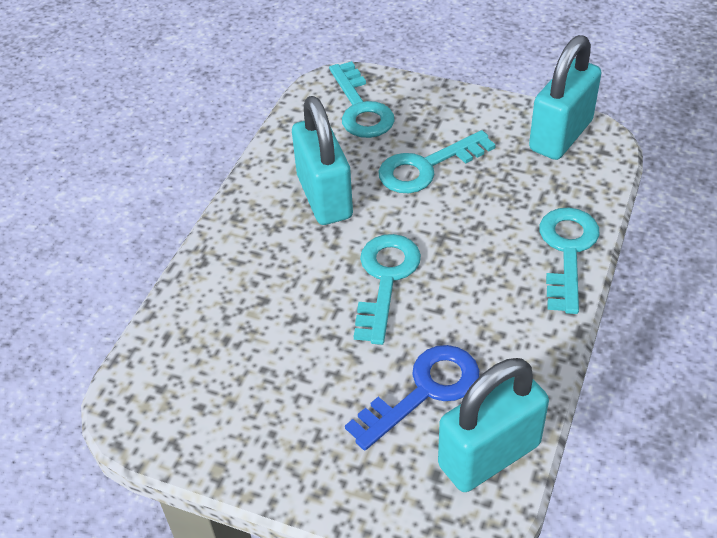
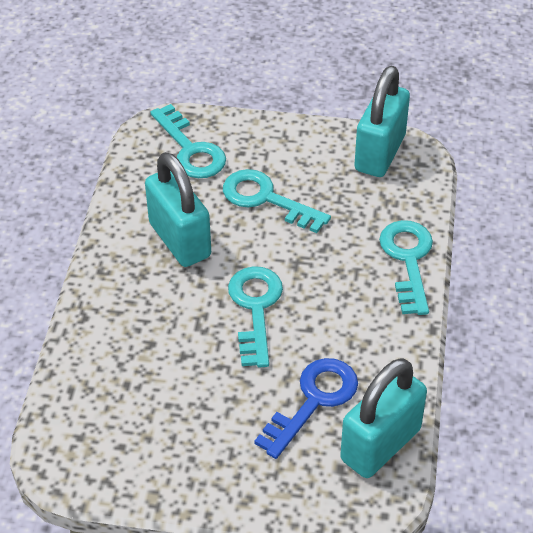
camera: 15 degrees left, 0 degrees up
turquoise key [378,130,496,193] -> turquoise key turned 75 degrees clockwise [223,169,331,233]

